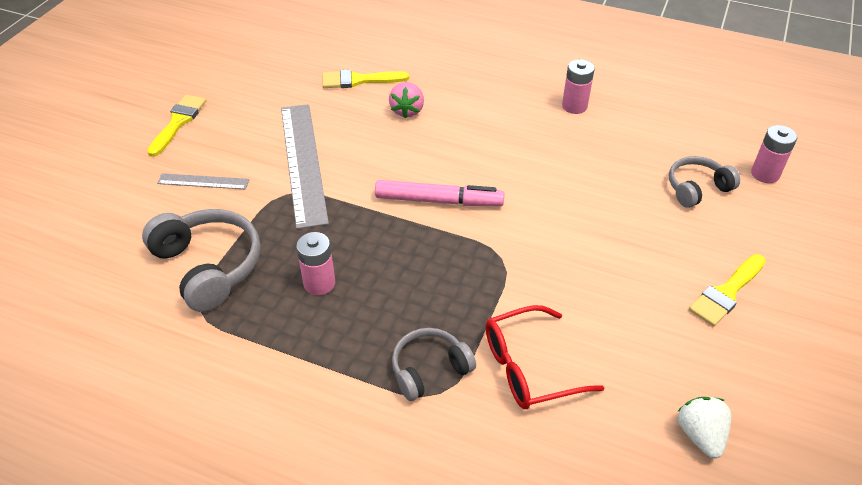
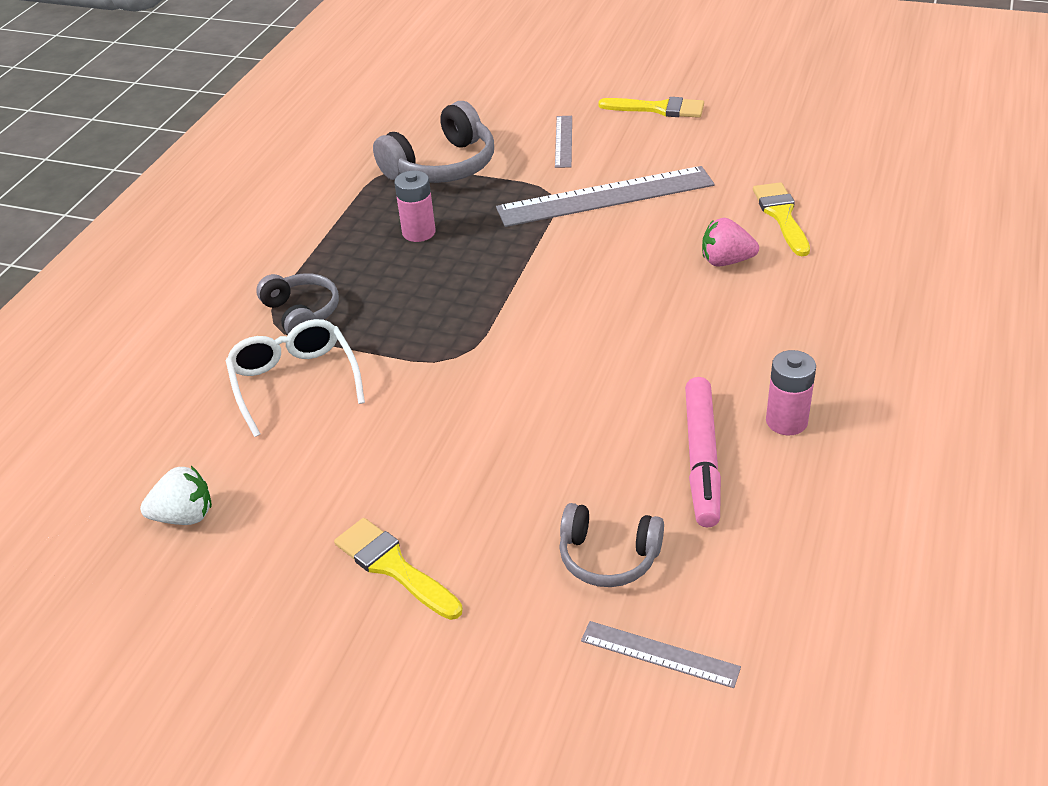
camera: 90 degrees right, 5 degrees down
pink marker [375,180,504,206] -> pink marker moved to [685,377,721,528]
red glasses [485,305,604,409] -> white glasses [226,319,365,437]
grey headphones [669,156,740,208] -> grey headphones turned 135 degrees clockwise [559,503,664,587]
pink battery [751,125,797,183] -> grey ruler [581,621,741,688]

